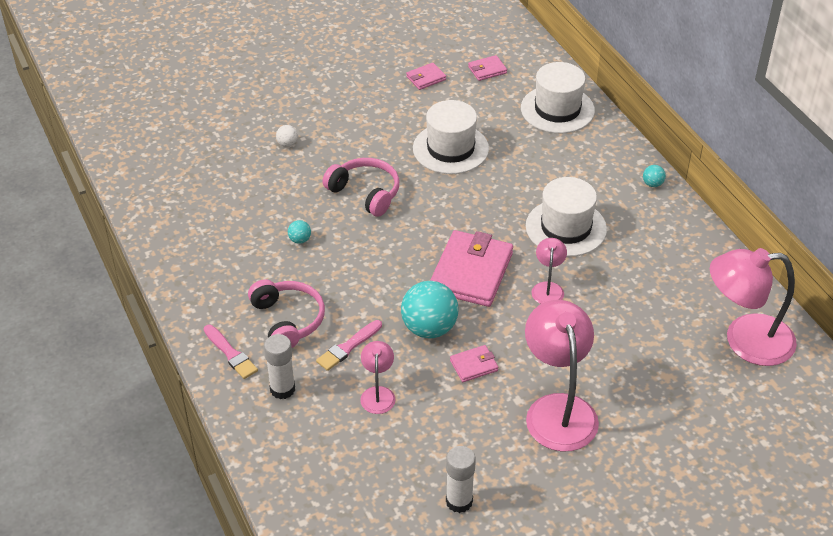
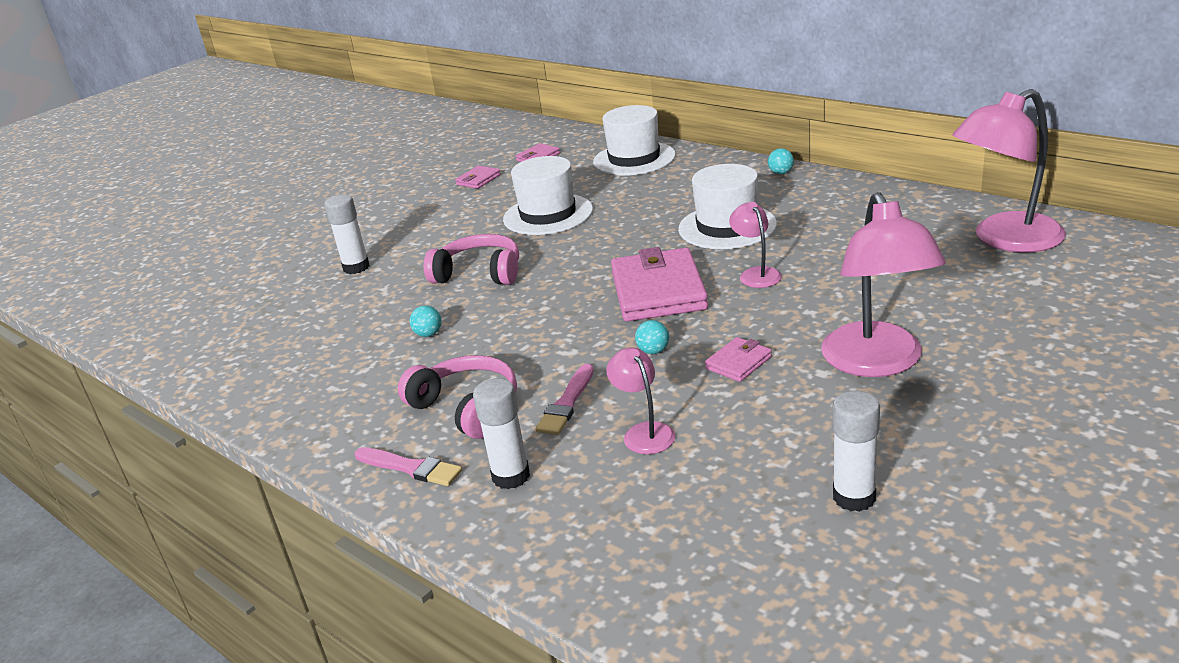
camera: 20 degrees left, 15 degrees down
white ball [276,125,298,147] -> white glue stick [324,194,370,274]
turquoise ball [401,281,459,338] -> turquoise ball [635,320,669,354], size x0.44
pink lamp [525,300,599,452] -> pink lamp turned 150 degrees counterclockwise [821,192,946,377]

